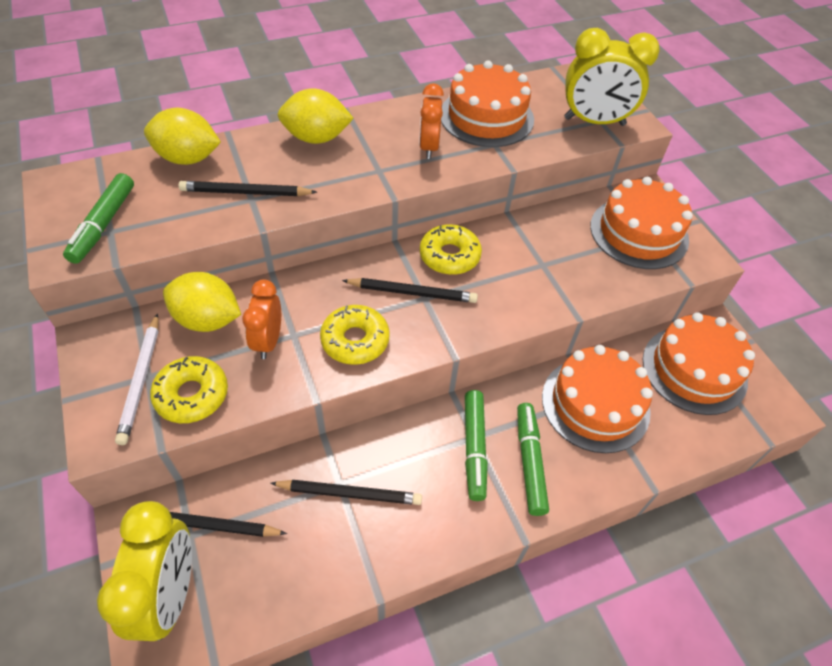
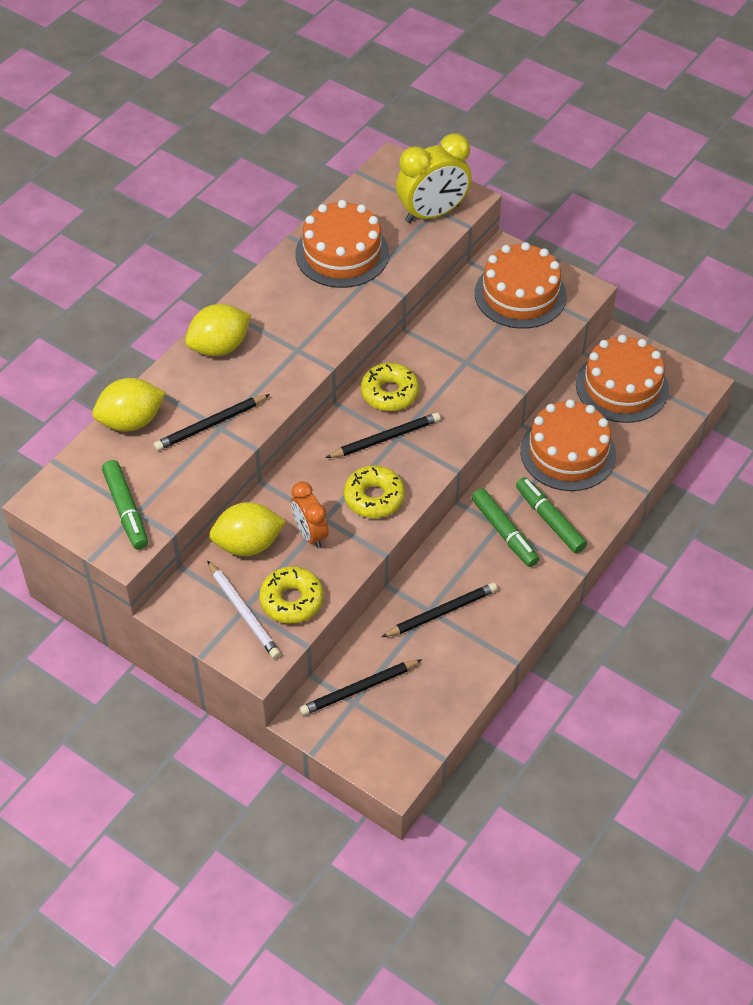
camera: 30 degrees left, 0 degrees up
yellow clock [97,501,192,641] -> none
orange clock [419,83,444,159] -> none

